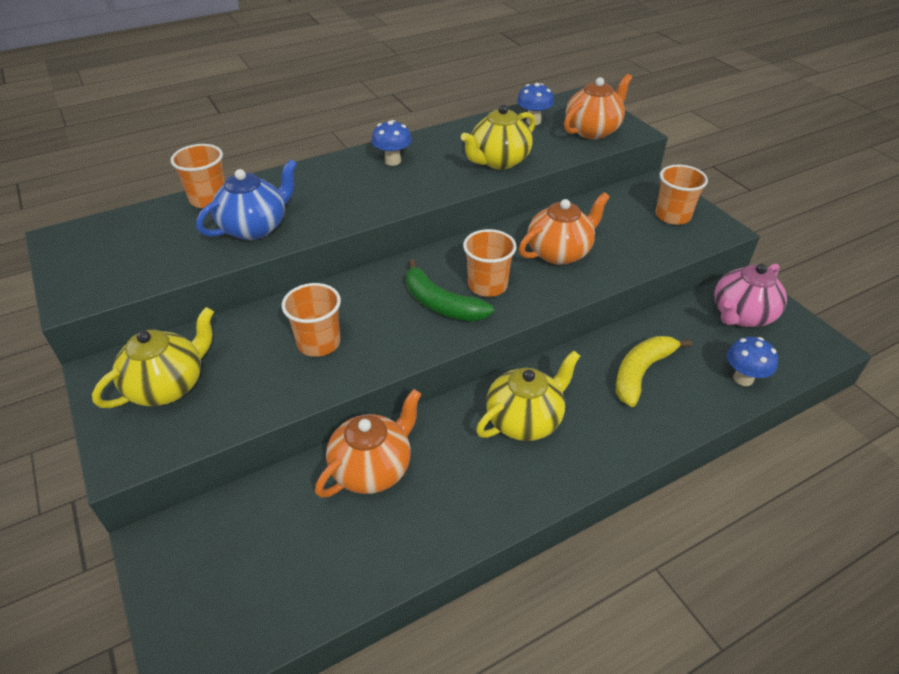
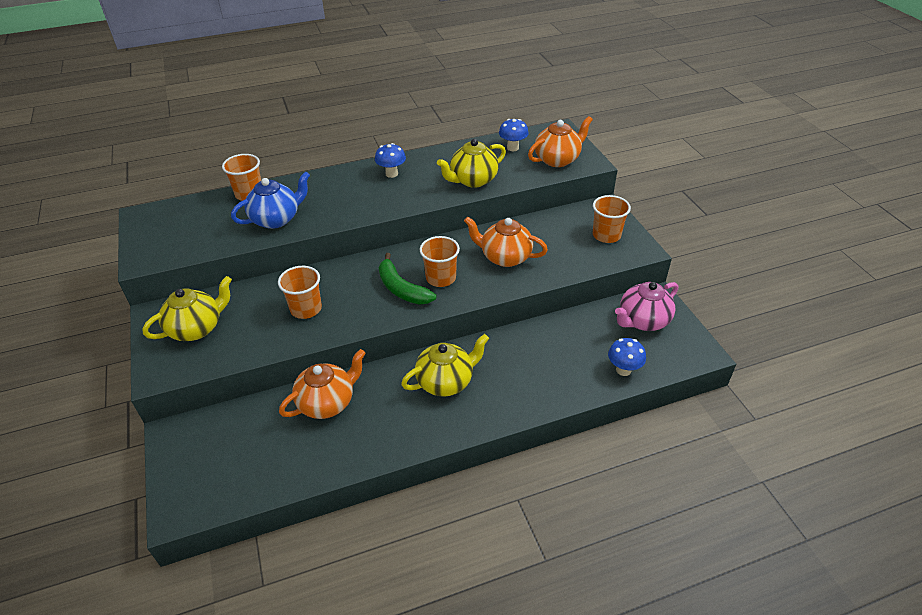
camera: 10 degrees right, 0 degrees up
orange teapot [519,192,610,265] -> orange teapot turned 135 degrees counterclockwise [464,217,548,267]
yellow banana [616,336,692,407] -> none

